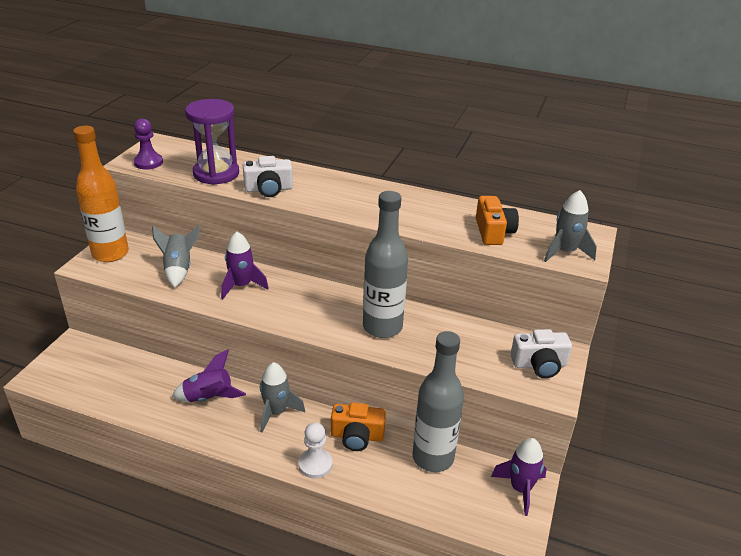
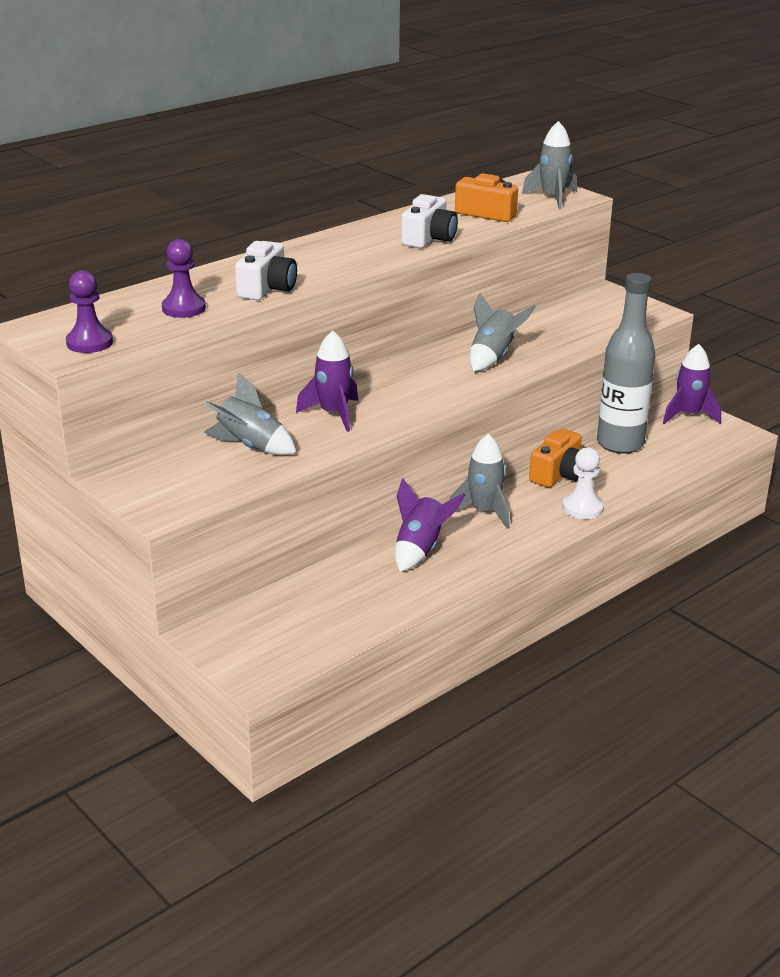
camera: 60 degrees left, 5 degrees down
orange bottle [73,126,129,262] -> none
purple hourglass [185,99,239,185] -> purple pawn [162,239,206,318]
grey bottle [363,191,408,338] -> grey rocket [470,293,536,371]
white camera [511,329,572,378] -> white camera moved to [401,194,458,248]

